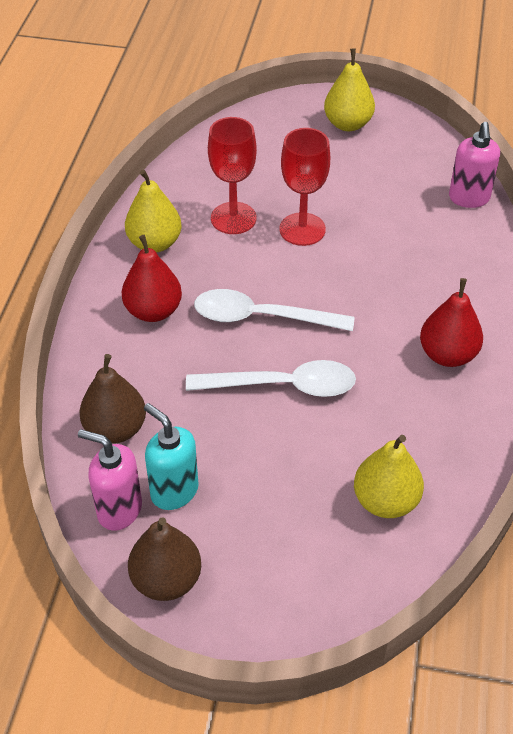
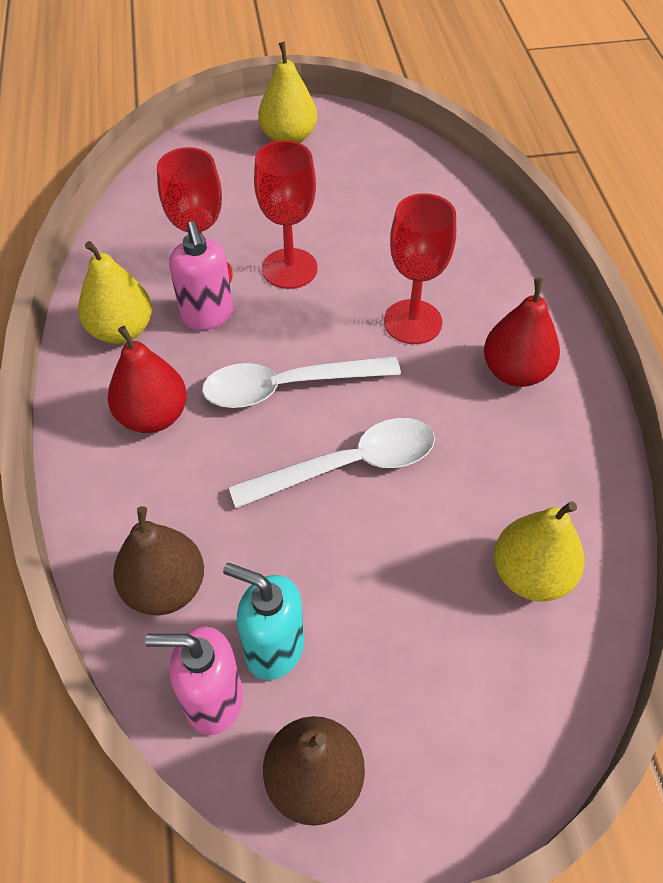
camera: 20 degrees left, 5 degrees up
pink soap dispenser [449,122,500,208] -> pink soap dispenser moved to [169,221,233,330]
none -> red goblet [384,193,456,344]

